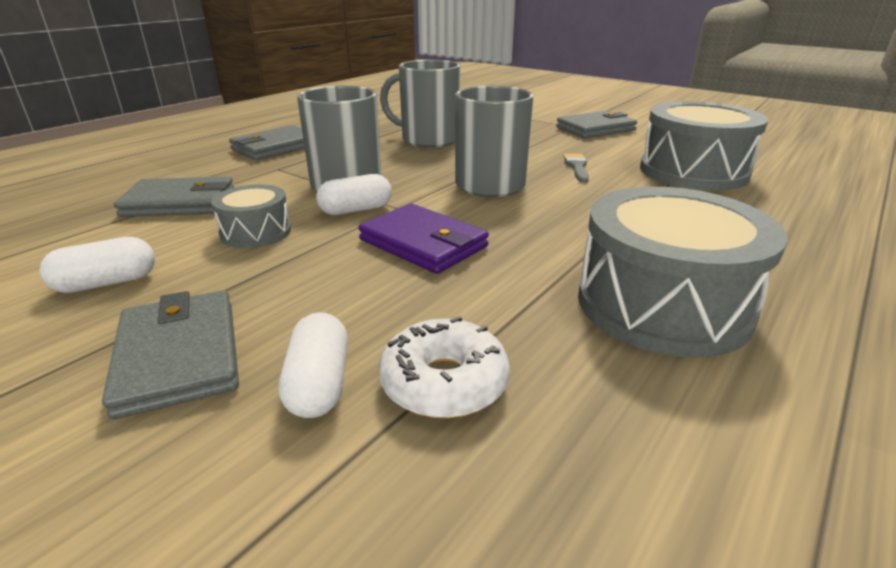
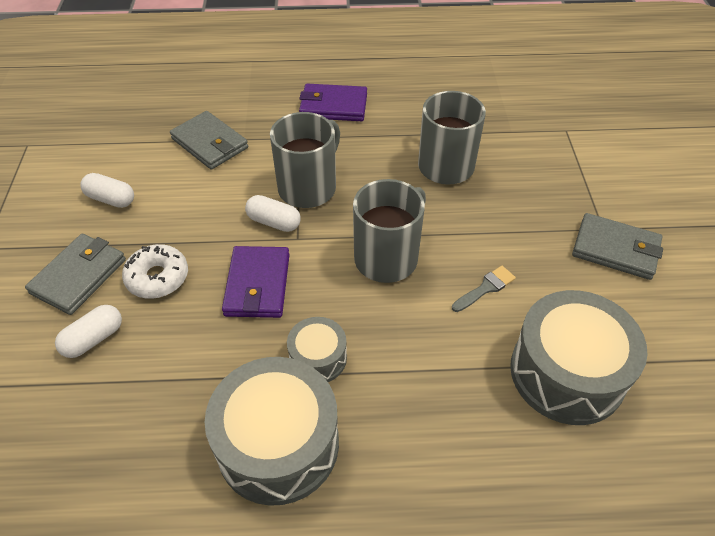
camera: 50 degrees right, 20 degrees up
grey drum [211,184,291,248] -> grey drum moved to [287,317,347,382]
grey wallet [229,125,305,161] -> purple wallet [299,84,367,121]
white donut [379,316,510,418] -> white donut moved to [122,244,188,299]

